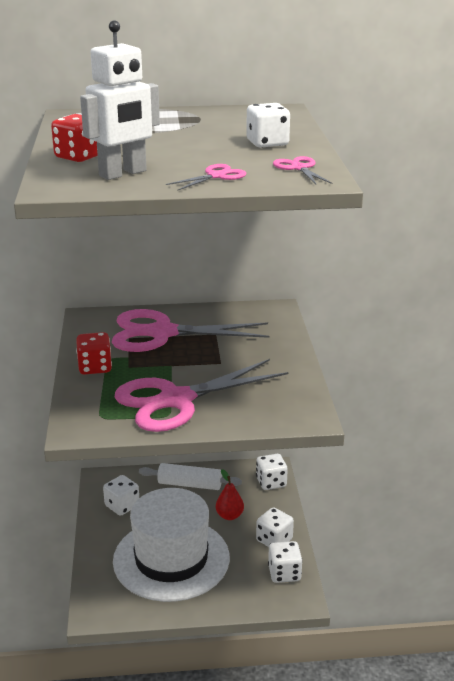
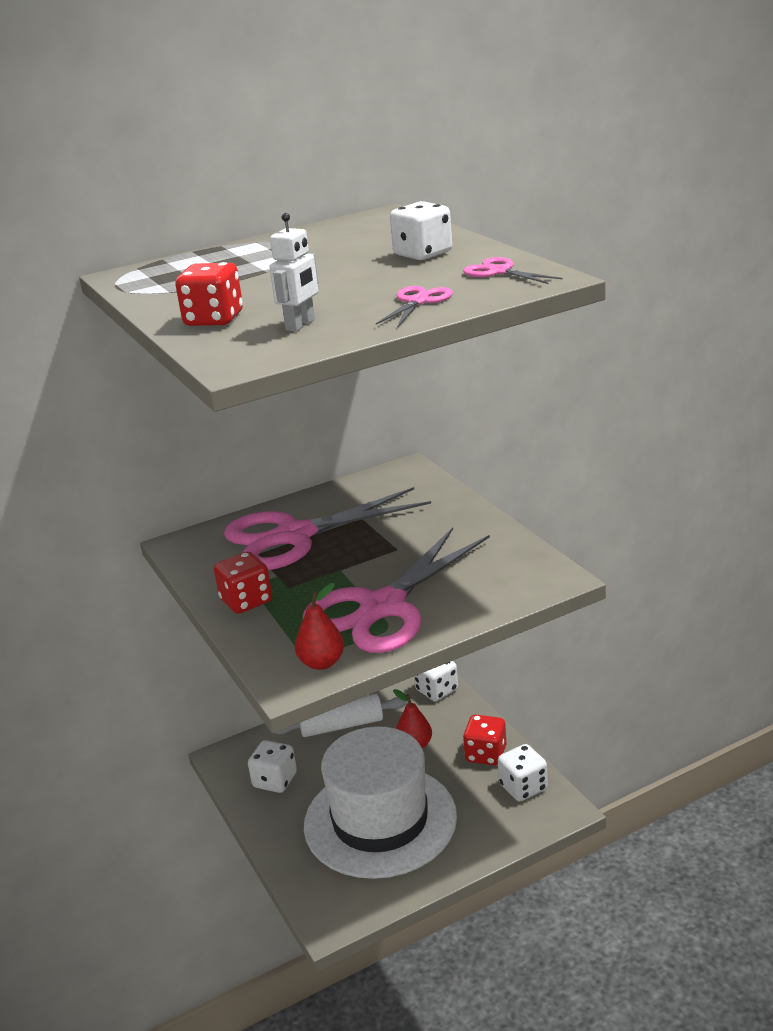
camera: 20 degrees left, 0 degrees up
white robot [80,21,160,180] -> white robot [269,213,318,332], size x0.58
white dice [256,507,294,547] -> red dice [463,715,506,766]
none -> red pear [295,583,344,670]

